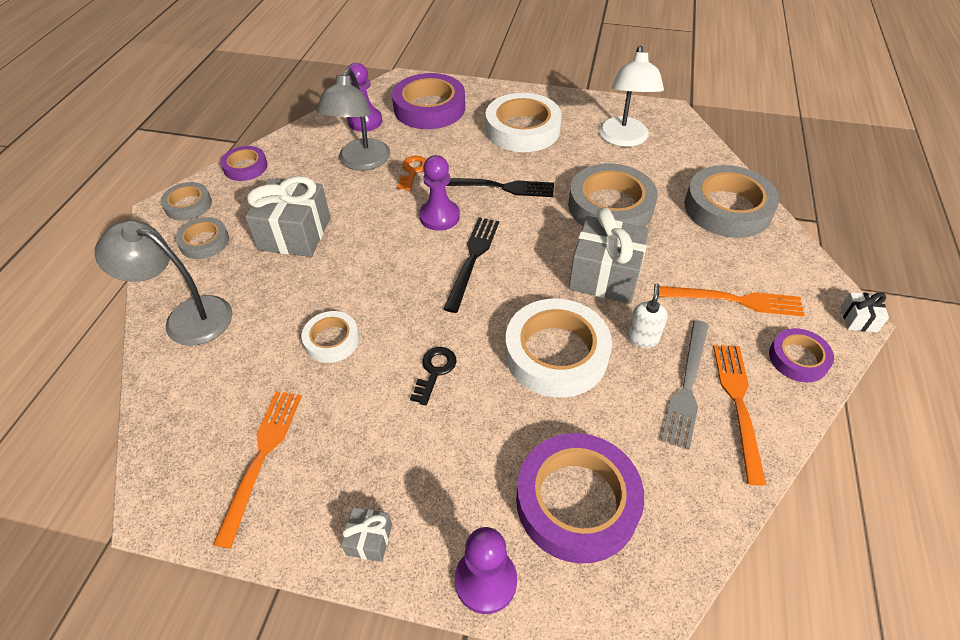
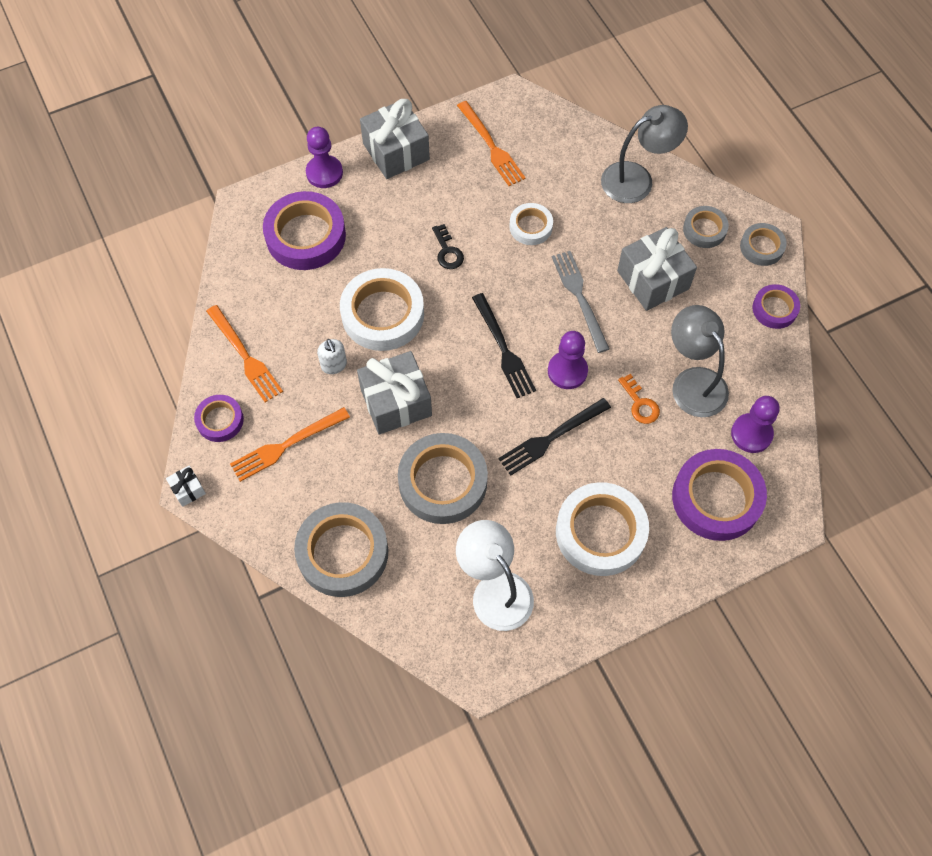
camera: 140 degrees right, 15 degrees up
grey gift [341,507,392,562] -> grey gift [360,99,430,179], size x2.17
grey fork [661,320,709,450] -> grey fork moved to [552,251,609,353]

